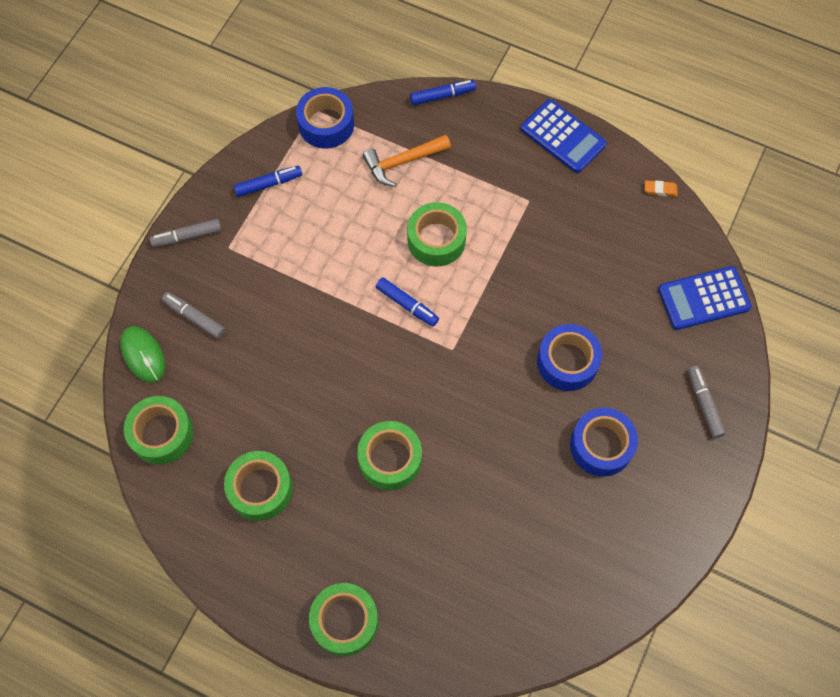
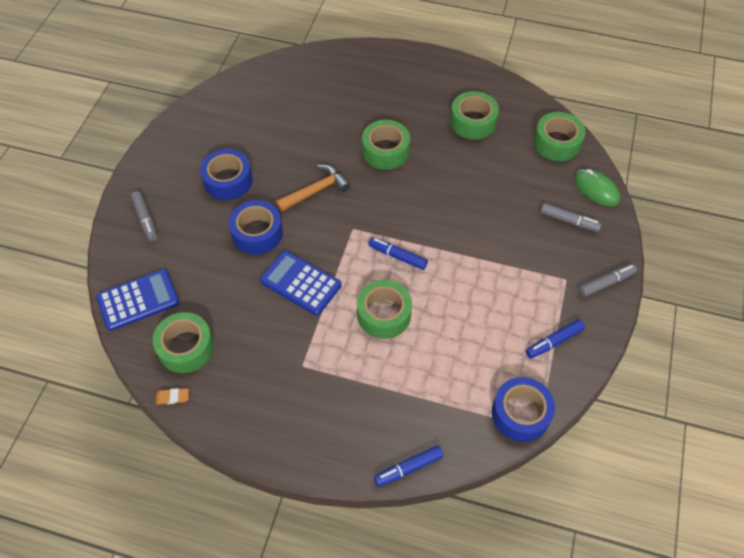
camera: 170 degrees right, 10 degrees down
green tape [309,583,378,656] -> green tape moved to [153,312,214,373]
orange hammer [362,135,451,187] -> orange hammer moved to [276,165,351,212]
blue calculator [521,99,607,173] -> blue calculator moved to [260,251,342,315]

